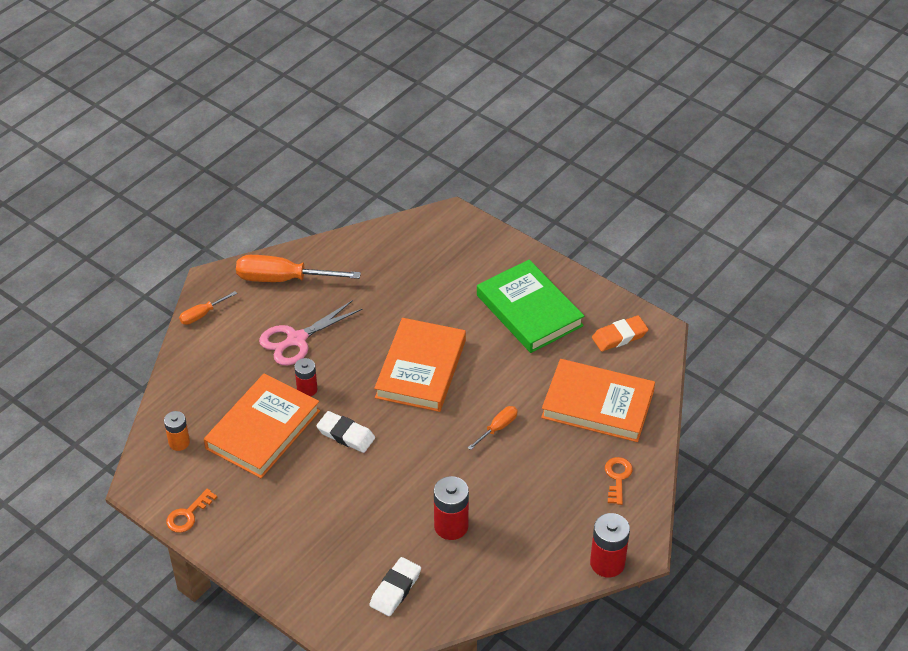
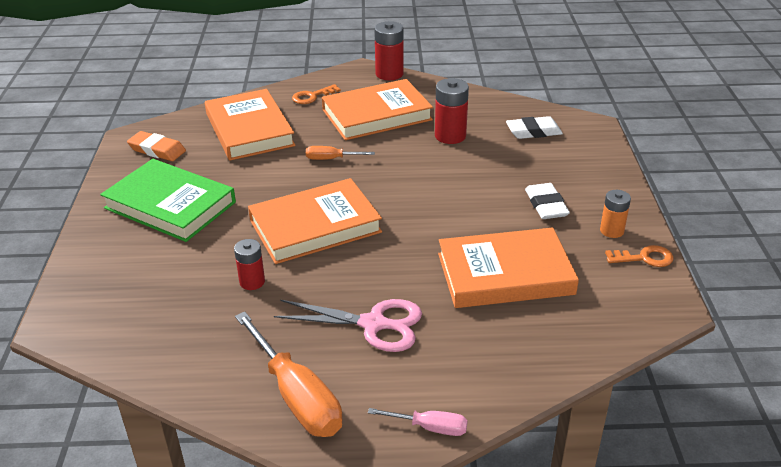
camera: 130 degrees left, 10 degrees down
orange battery [164,411,190,451] -> orange battery moved to [600,190,631,238]
orange screwdriver [179,291,237,325] -> pink screwdriver [368,408,468,436]
red battery [294,358,317,396] -> red battery moved to [234,239,265,290]
white eraser [316,411,375,453] -> white eraser moved to [525,183,570,219]
green book [477,260,584,353] -> green book turned 75 degrees counterclockwise [100,159,236,242]
none -> orange book [322,79,433,140]

